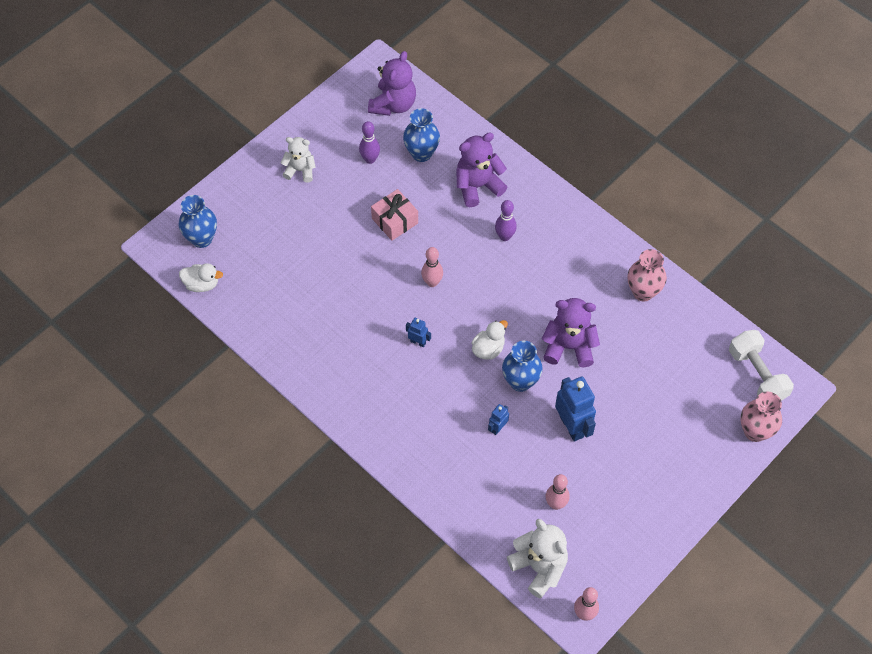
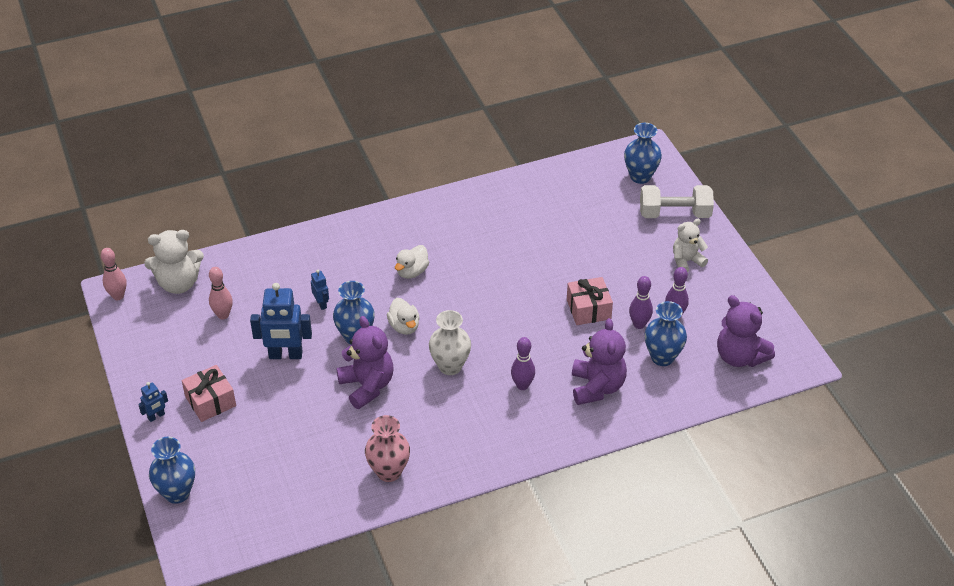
camera: 115 degrees right, 15 degrees down
white duck [179,263,223,292] -> white duck moved to [395,245,429,279]
white teddy bear [281,137,316,183] -> white teddy bear turned 150 degrees counterclockwise [673,219,708,272]
blue robot [406,318,431,347] -> blue robot moved to [138,382,168,422]
pink bowling pin [421,247,443,287] -> none
purple teddy bear [542,298,600,367] -> purple teddy bear turned 60 degrees counterclockwise [336,316,393,409]
white dumbbell [729,330,794,401] -> white dumbbell moved to [640,185,714,218]
pink vase [740,392,782,442] -> blue vase [149,437,195,504]
none -> pink gift [182,365,236,422]
none -> white vase [429,310,471,375]
none -> purple bowling pin [629,276,653,329]

